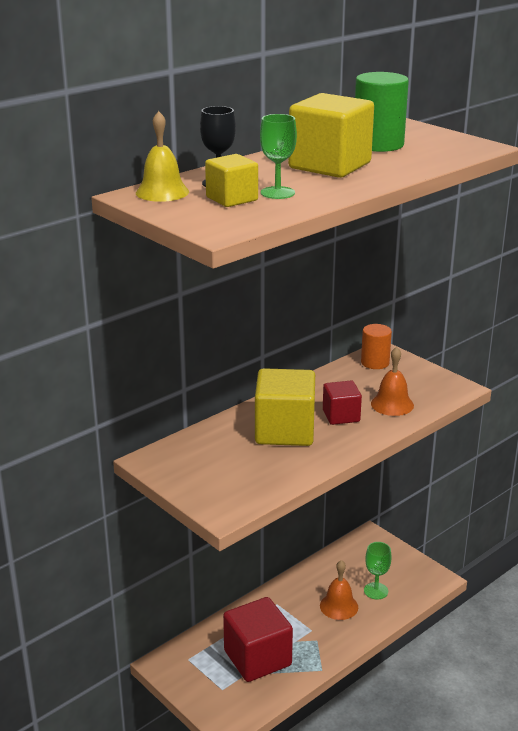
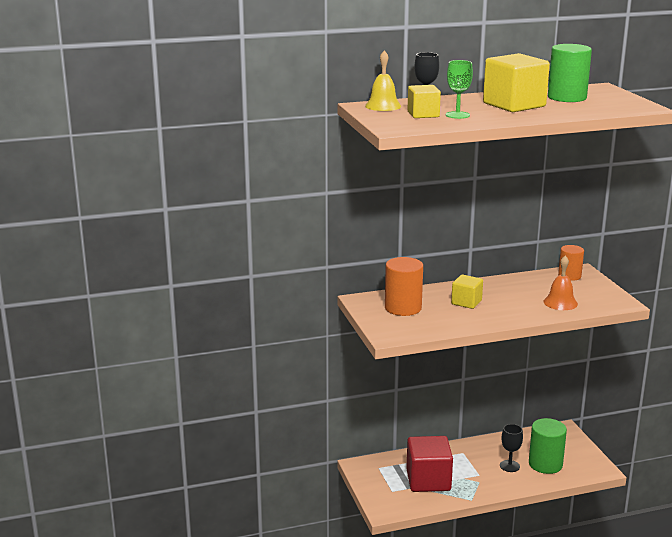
camera: 25 degrees right, 5 degrees down
yellow cube [255,368,315,446] -> yellow cube [451,274,483,309], size x0.57
orange bell [320,560,358,620] -> black goblet [500,424,523,472]
red cube [323,381,362,425] -> none
green goblet [364,542,391,600] -> green cylinder [529,418,567,474]
none -> orange cylinder [385,257,423,316]

